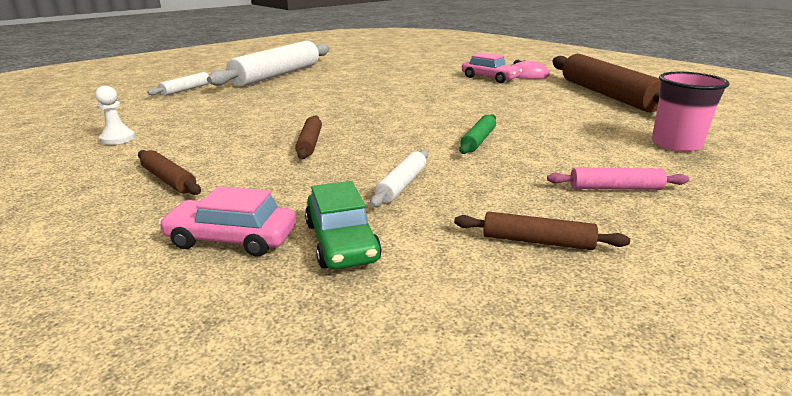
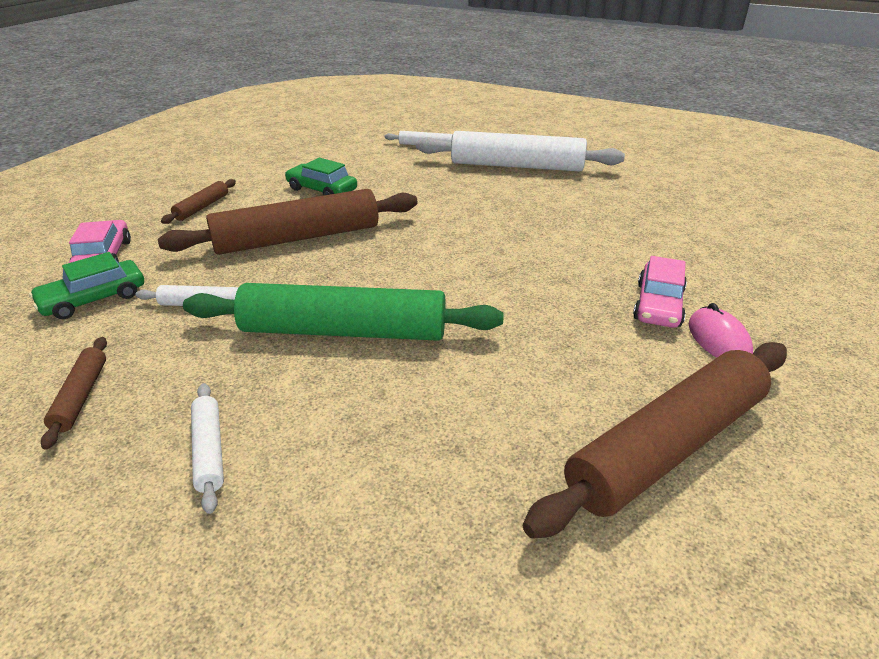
camera: 70 degrees right, 10 degrees up
white pawn [95,86,135,145] -> none
brown rolling pin [295,115,322,159] -> brown rolling pin [158,189,418,255], size x2.26
green rolling pin [459,114,496,154] -> green rolling pin [183,283,504,341], size x2.26
pink rolling pin [547,168,689,190] -> white rolling pin [191,383,224,514]
pink cup [652,72,730,152] -> none
none -> green car [285,158,357,195]

